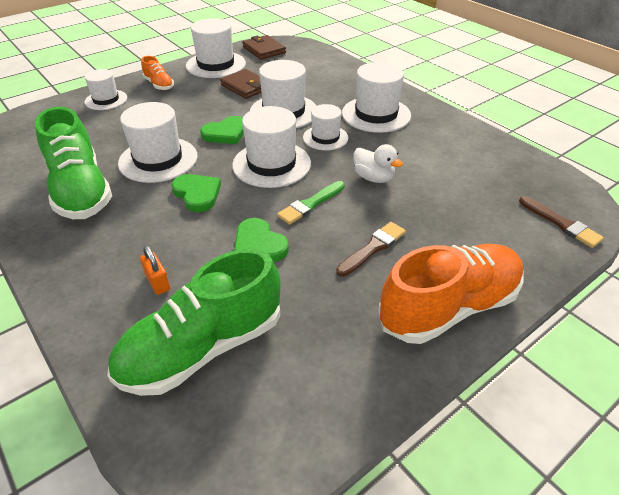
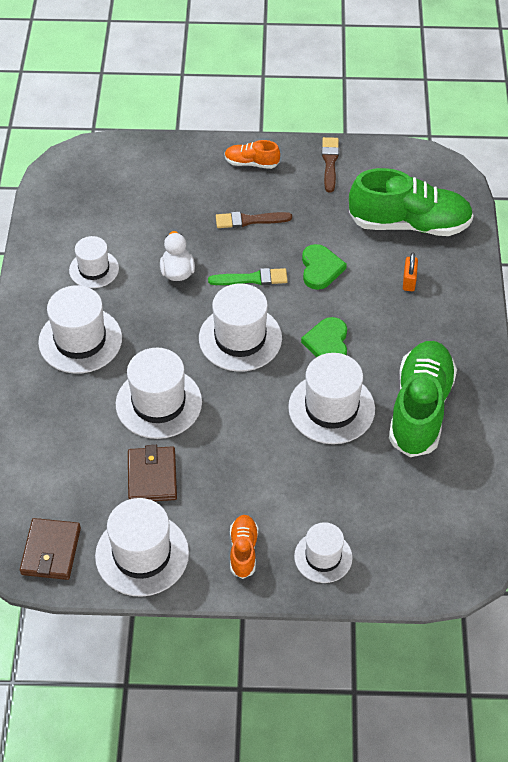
camera: 140 degrees left, 10 degrees up
green heart [200,116,244,144] -> none
white hat [303,104,348,151] -> white hat moved to [69,236,119,288]
orange shoe [378,244,523,344] -> orange shoe [225,140,280,169], size x0.47
brown brush [519,196,604,248] -> brown brush moved to [322,137,339,192]

